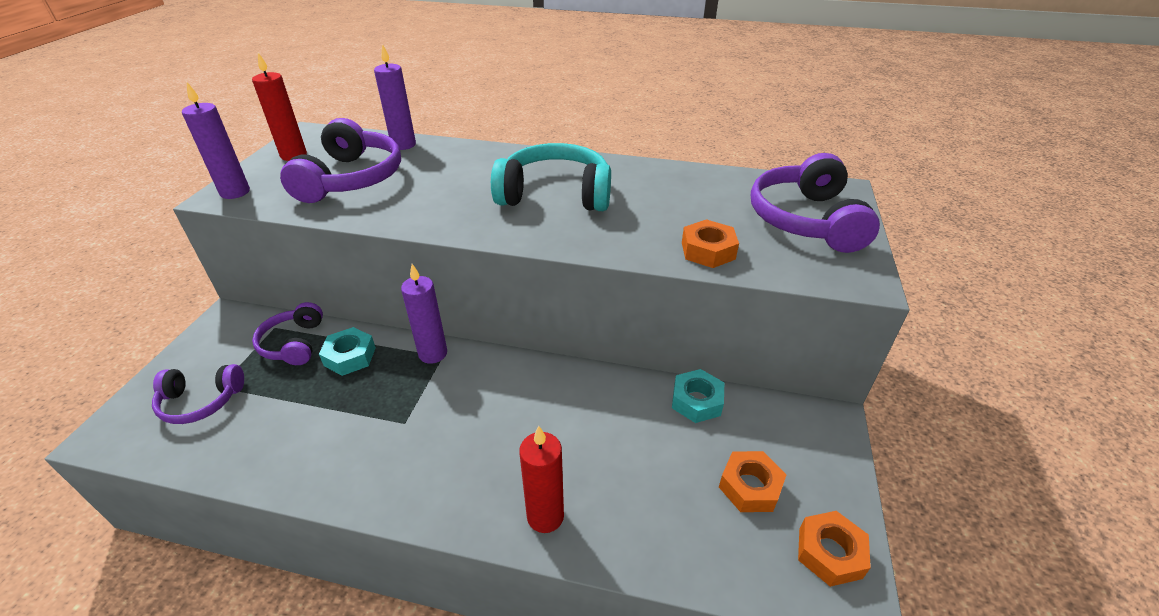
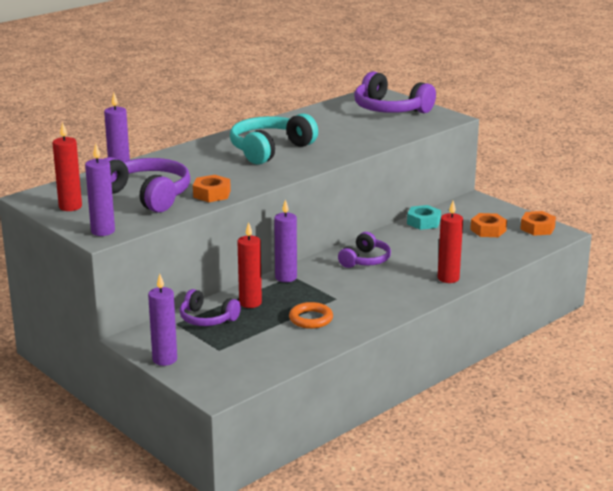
camera: 55 degrees left, 15 degrees down
purple headphones [152,364,244,424] -> purple headphones moved to [338,232,391,268]
turquoise nut [319,327,376,376] -> red candle [238,222,262,308]
orange nut [682,219,739,268] -> orange nut moved to [193,175,231,202]
none -> purple candle [148,274,177,366]
none -> orange ring [289,302,333,329]

